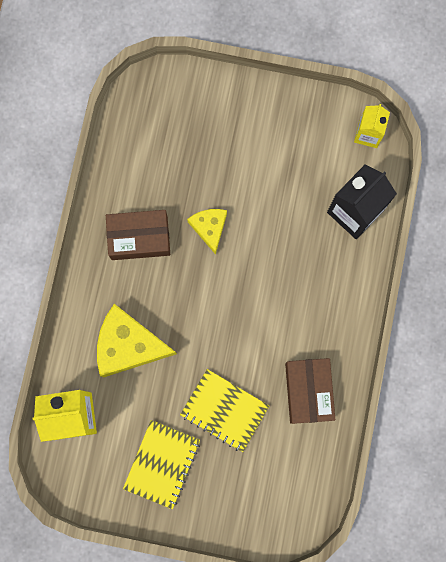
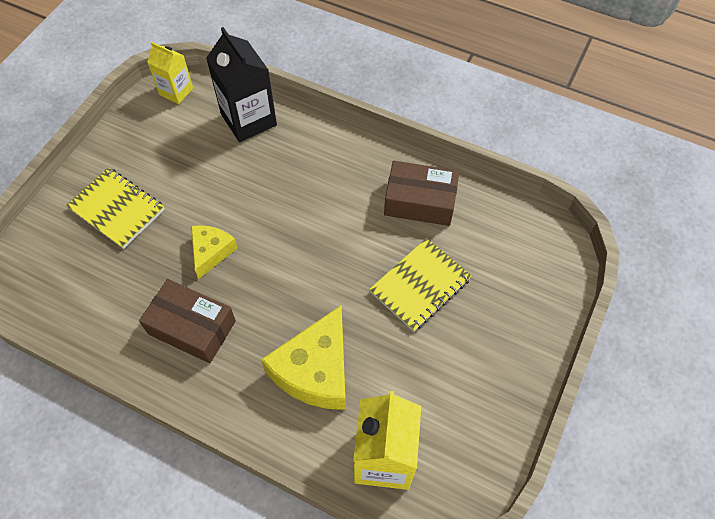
camera: 75 degrees left, 20 degrees down
brown box [106,210,170,260] -> brown box turned 75 degrees counterclockwise [139,279,236,363]
yellow notebook [123,420,200,509] -> yellow notebook moved to [66,168,165,249]
yellow cheese [187,209,227,255] -> yellow cheese turned 105 degrees clockwise [191,225,238,279]

